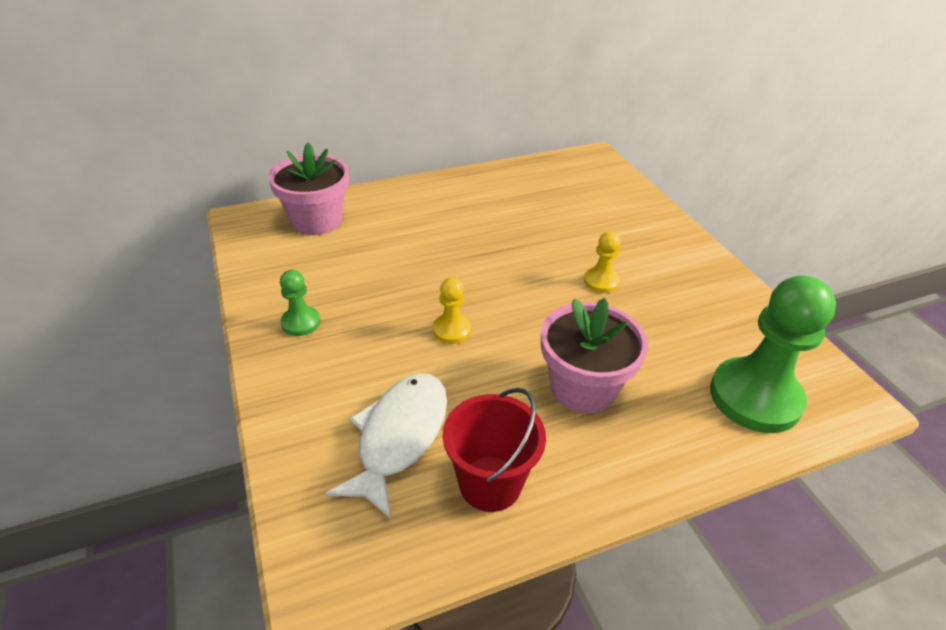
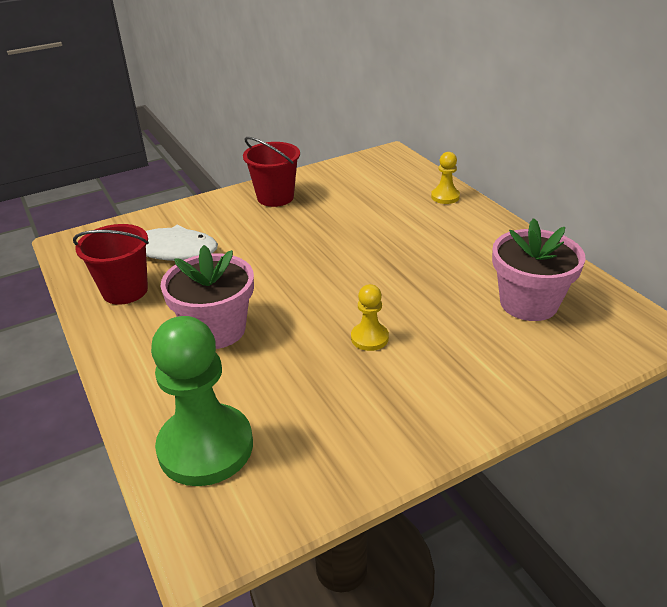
camera: 85 degrees right, 5 degrees down
pink flower pot [268,142,349,235] -> pink flower pot moved to [492,218,585,321]
green pawn [280,270,320,336] -> red bucket [243,137,300,207]
yellow pawn [433,278,471,344] -> yellow pawn moved to [431,152,460,204]

